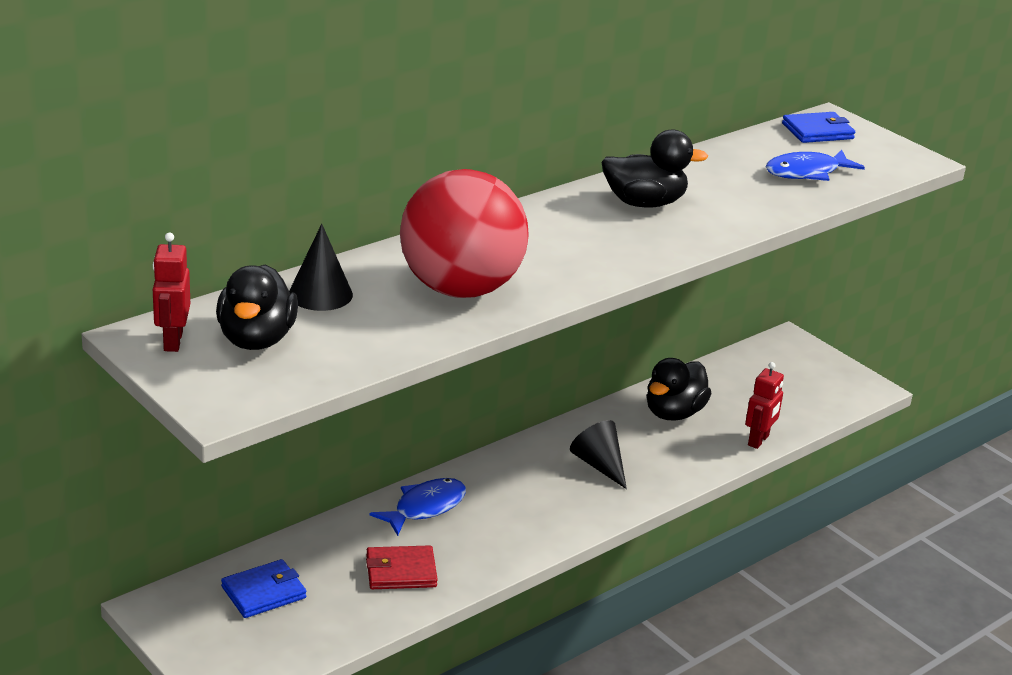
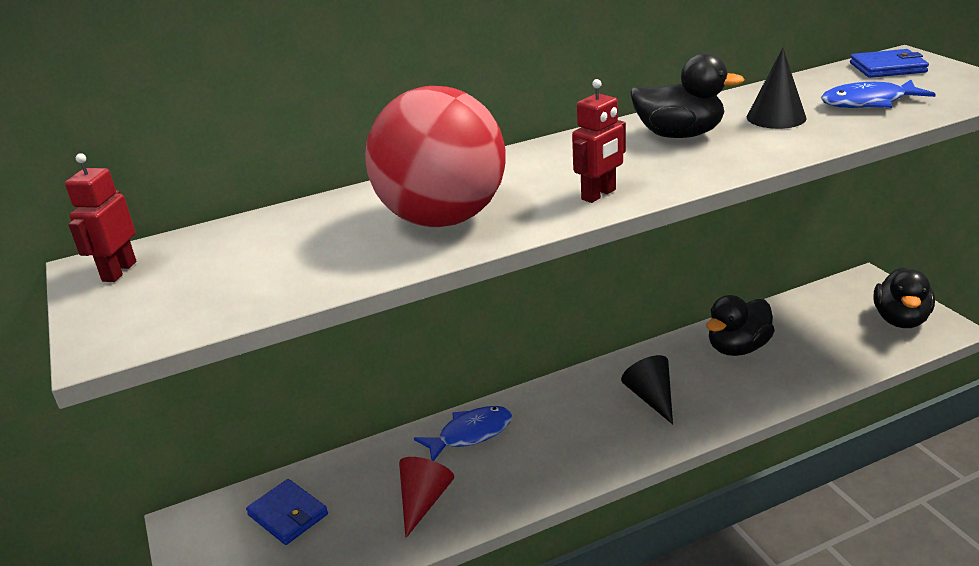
camera: 20 degrees right, 0 degrees up
black duck [216,265,298,350] -> black duck moved to [873,267,935,328]
blue wallet [221,559,306,618] -> blue wallet turned 60 degrees clockwise [246,479,328,545]
black cone [289,224,353,311] -> black cone moved to [747,47,807,129]
red wallet [366,545,438,589] -> red cone [399,457,454,538]
red robot [745,362,784,449] -> red robot moved to [572,79,626,203]

